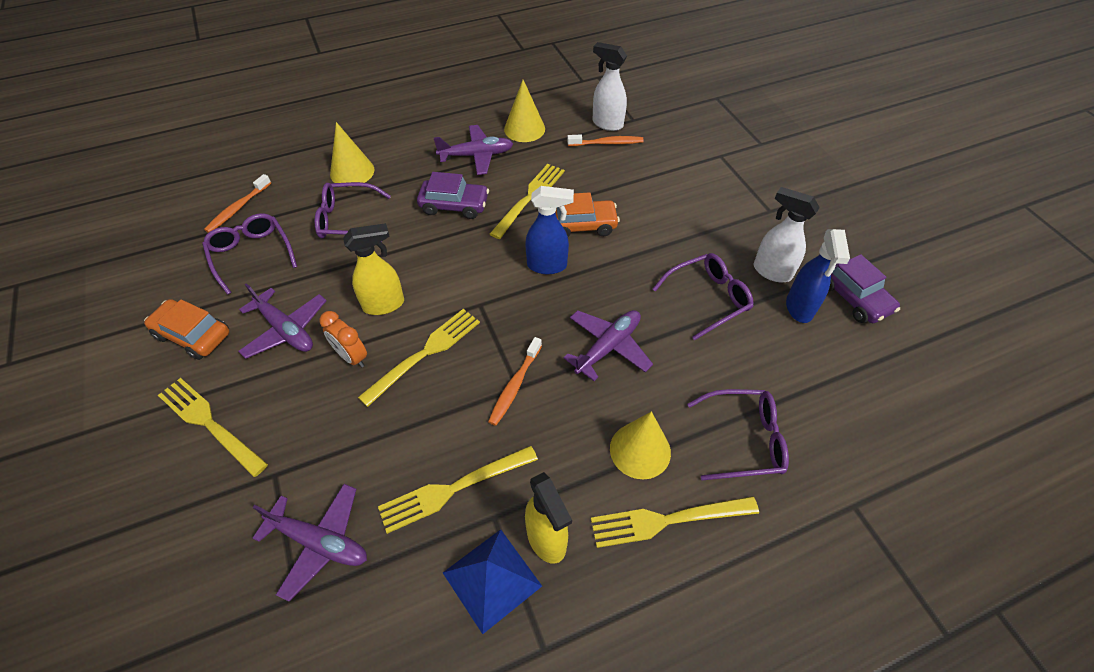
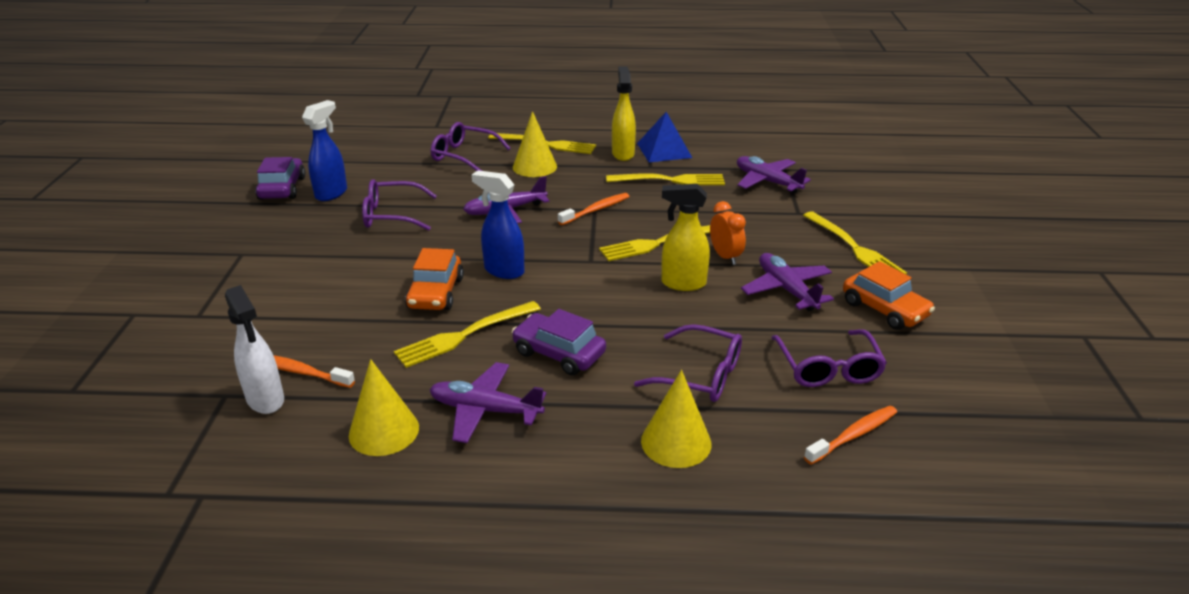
camera: 155 degrees left, 20 degrees down
orange car [555,192,620,237] -> orange car turned 105 degrees counterclockwise [405,248,464,310]
white spray bottle [753,187,820,282] -> none

